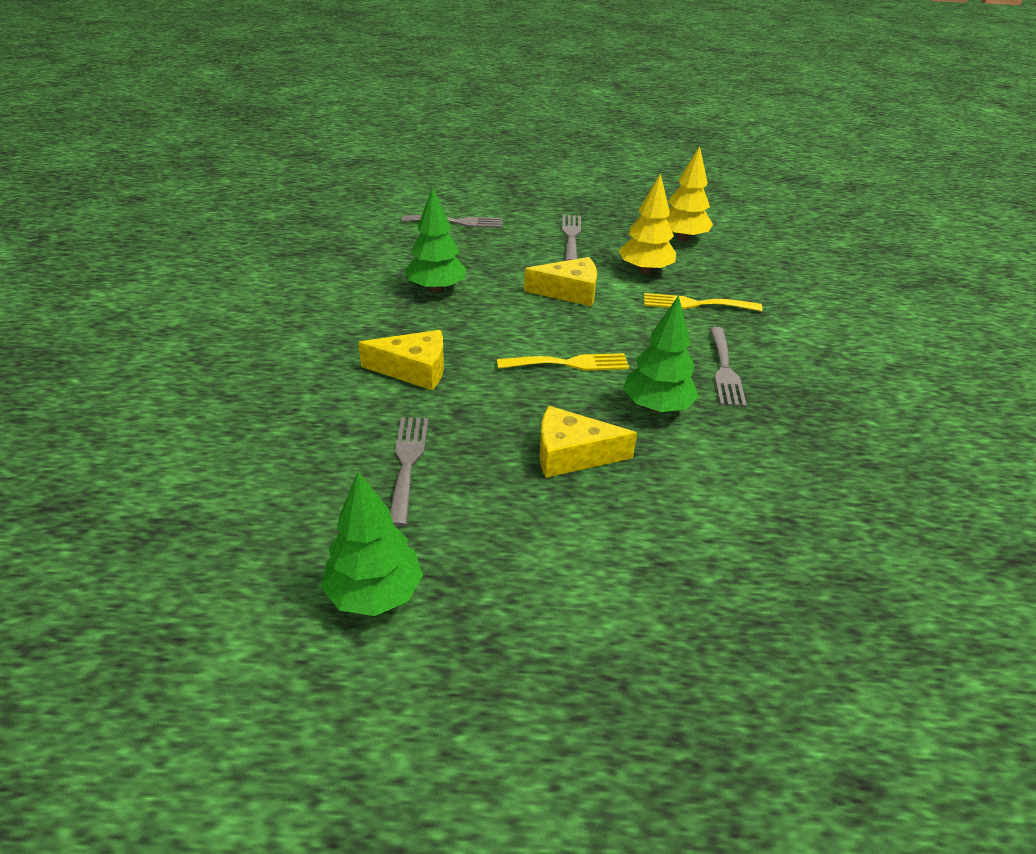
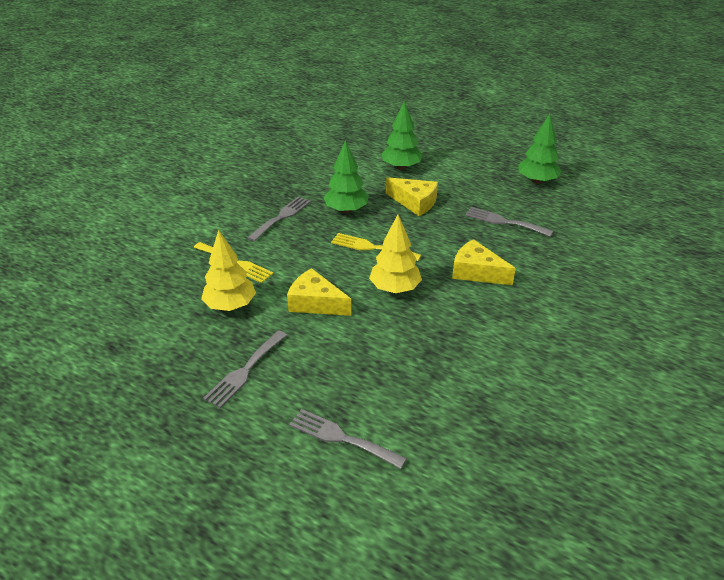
camera: 150 degrees left, 0 degrees up
grey fork [390,417,428,527] -> grey fork turned 90 degrees clockwise [465,207,553,237]
green tree [405,187,466,293] -> green tree moved to [381,101,423,170]
yellow tree [666,146,713,241] -> yellow tree moved to [369,215,422,293]

